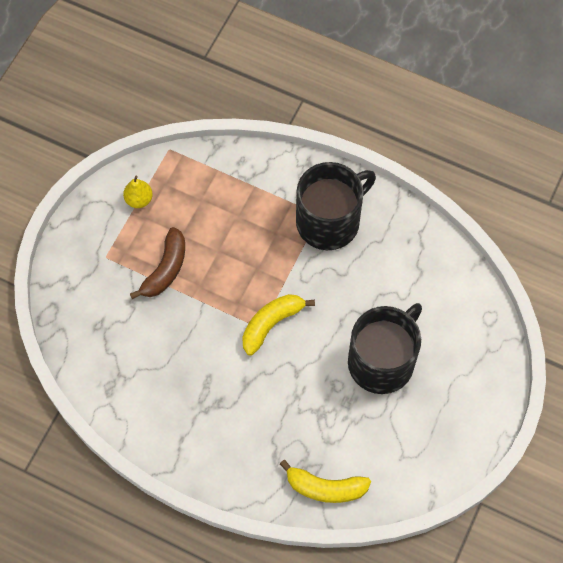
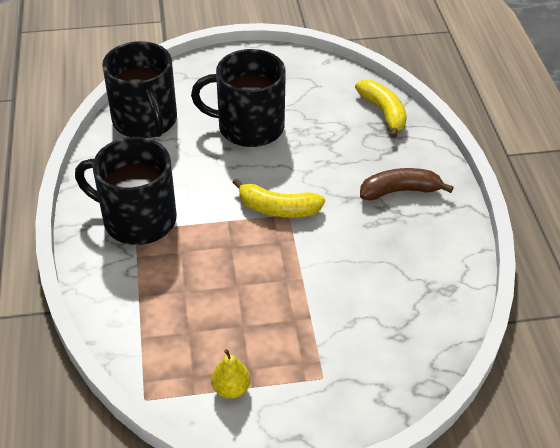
camera: 125 degrees left, 20 degrees down
brown banana [130,227,185,299] -> brown banana moved to [360,168,454,200]
none -> black mug [102,41,177,138]

